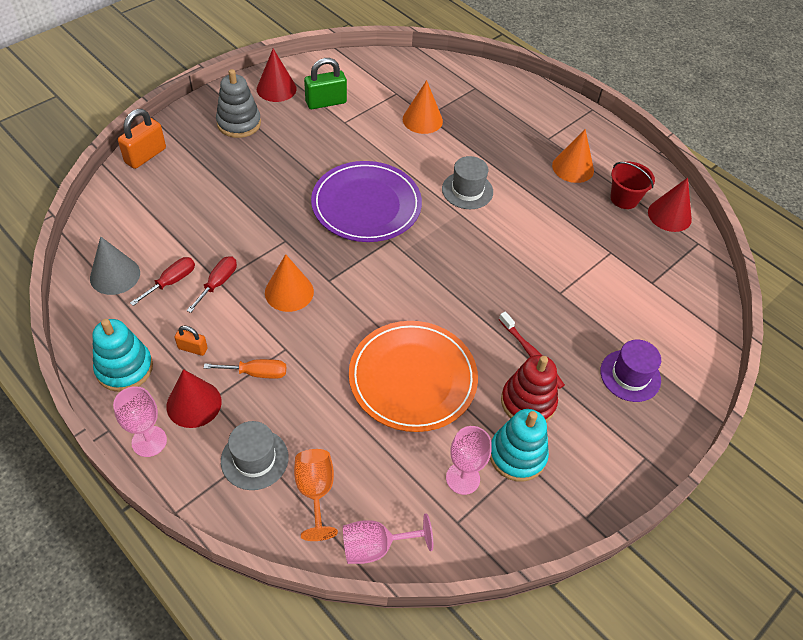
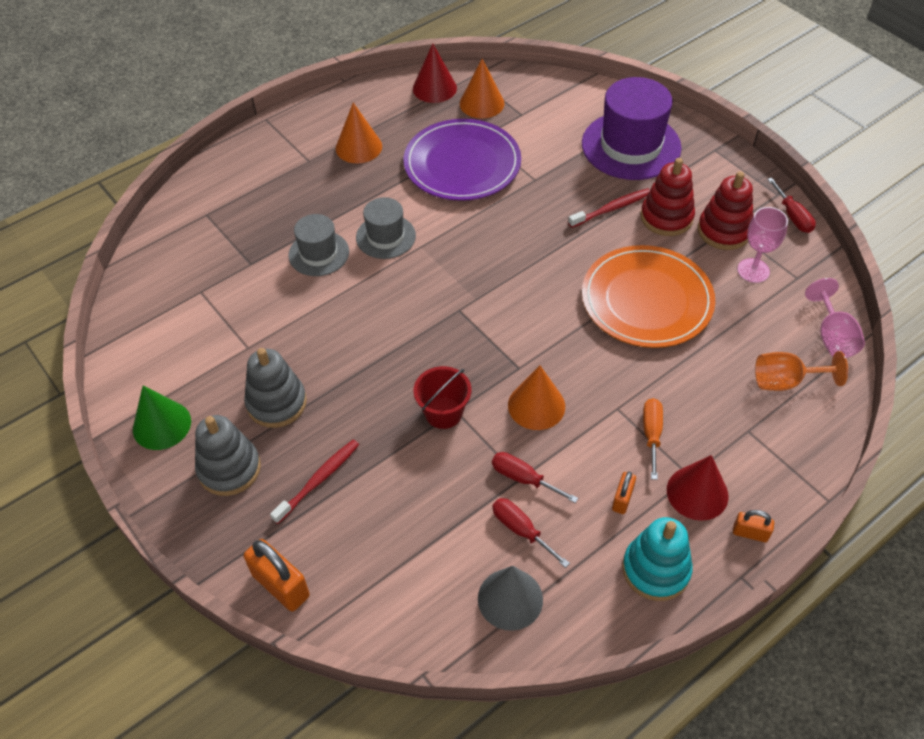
camera: 80 degrees left, 0 degrees up
pink goblet [113,386,167,457] -> orange padlock [733,510,774,542]
grey hat [221,421,289,490] -> grey hat moved to [288,214,349,276]
red cone [257,49,297,102] -> green cone [133,386,191,450]
green padlock [304,58,347,109] -> none
purple plate [311,161,422,242] -> purple plate moved to [404,119,521,201]
orange cone [403,80,443,134] -> orange cone moved to [460,59,505,119]
turquoise stacking toy [490,409,549,482] -> red stacking toy [698,171,753,250]
purple hat [600,340,661,402] -> purple hat [582,77,682,180], size x1.77
red bucket [610,162,655,209] -> red bucket moved to [413,366,471,429]
none -> grey stacking toy [244,348,307,428]
none -> red toothbrush [270,439,359,524]
none -> red screwdriver [767,178,816,233]

